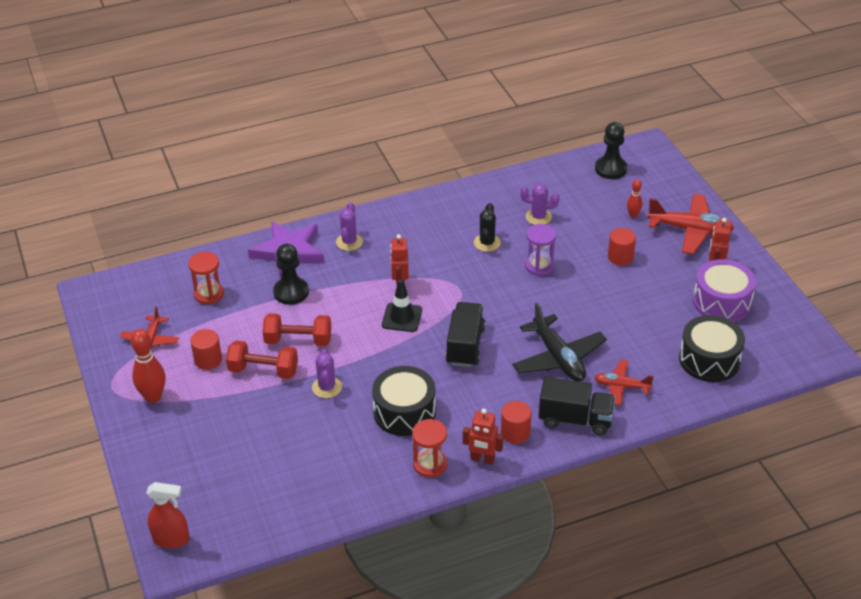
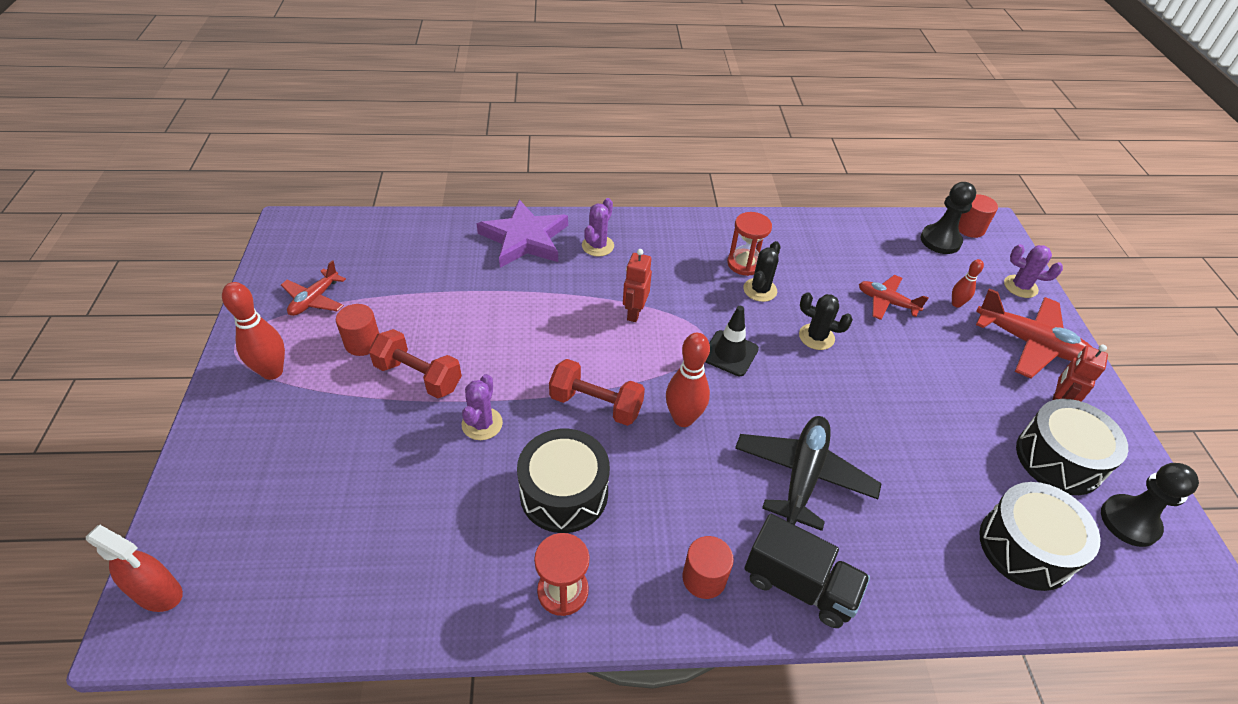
camera: 15 degrees right, 5 degrees up
red hourglass [188,252,224,304] -> red hourglass moved to [727,212,772,276]
red dumbbell [263,313,331,346] -> red dumbbell moved to [549,359,645,426]
black pawn [273,244,309,305] -> black pawn moved to [1101,463,1199,547]
black traffic cone [382,279,422,332] -> black traffic cone moved to [705,306,759,376]
black truck [445,302,486,367] -> red bowling pin [666,333,710,427]
red robot [463,409,503,465] -> none
black plane [512,303,607,381] -> black plane turned 150 degrees counterclockwise [735,416,882,531]
purple cactus [521,183,559,225] -> purple cactus moved to [1004,244,1063,298]
purple hourglass [525,224,556,276] -> black cactus [799,292,853,350]
red plane [594,360,654,406] -> red plane moved to [859,275,928,320]
red cylinder [608,228,636,266] -> red cylinder moved to [959,194,998,238]
purple drum [693,259,756,322] -> black drum [1016,399,1128,495]

